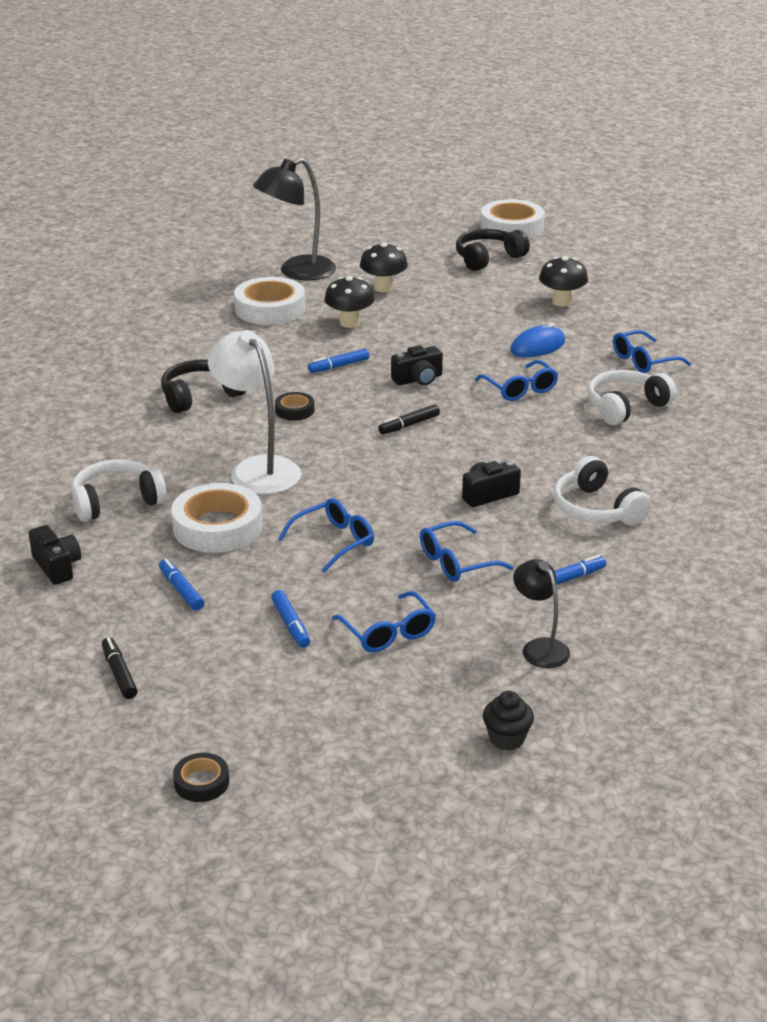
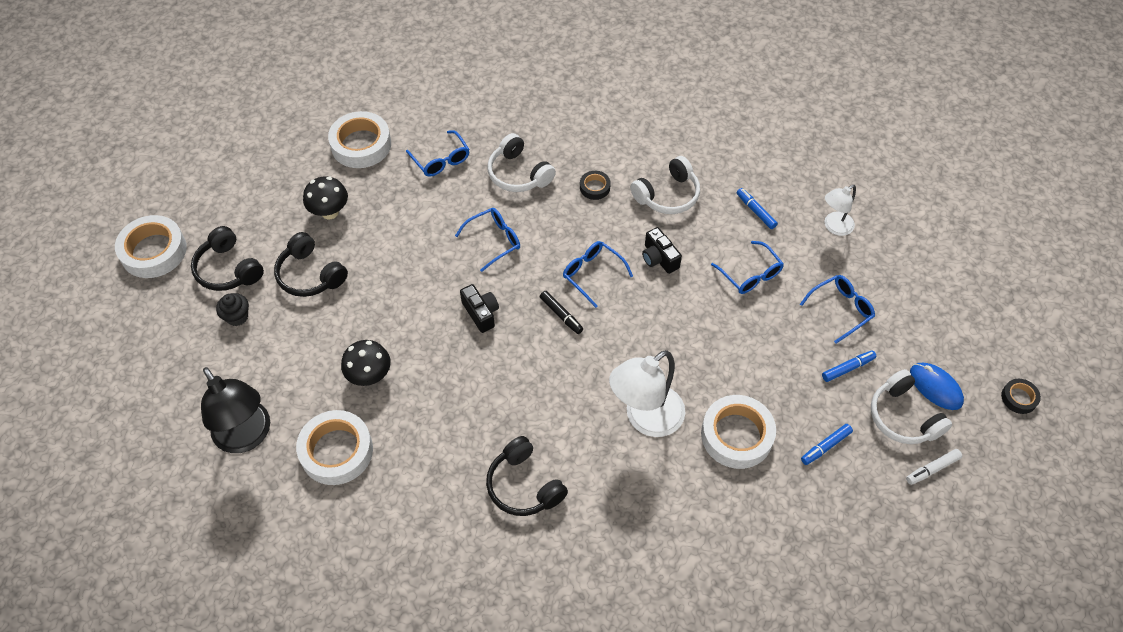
camera: 95 degrees left, 25 degrees up
black camera [28,525,81,585] -> none
white headphones [72,459,167,522] -> white headphones moved to [871,369,952,444]
black marker [102,637,138,699] -> white marker [906,449,962,485]
black tape [275,392,314,421] -> black tape moved to [580,171,611,200]
blue glasses [278,498,374,573] -> blue glasses moved to [563,241,633,308]
blue marker [308,349,369,373] -> none
black mushroom [360,243,408,292] -> none
black cupcake [483,691,534,751] -> black cupcake moved to [216,293,249,326]
blue mouse [510,323,565,357] -> blue mouse moved to [910,363,964,410]
black lamp [513,559,570,668] -> white lamp [824,185,856,236]
none -> black headphones [274,232,348,297]
none -> white tape [328,111,391,168]

